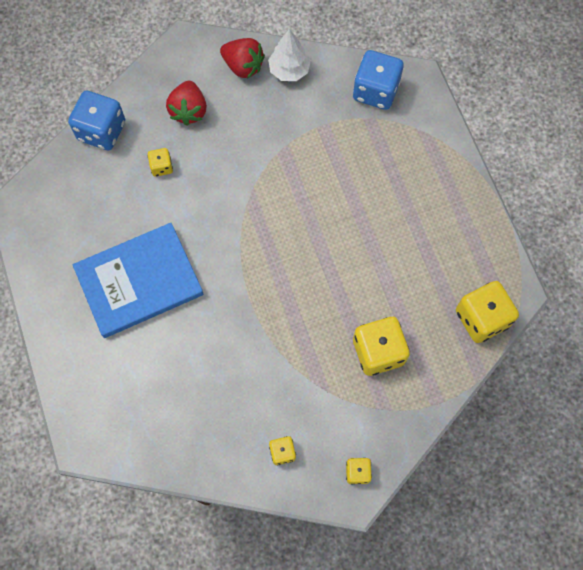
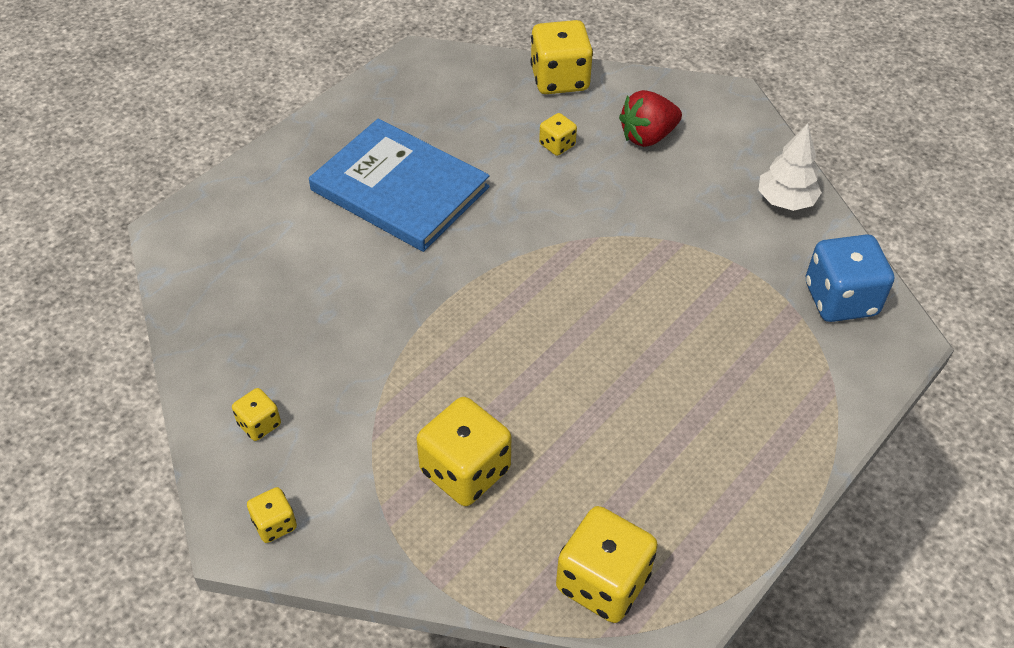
camera: 60 degrees right, 20 degrees down
blue dice [68,91,125,150] -> yellow dice [530,20,593,94]
red strawberry [220,38,265,79] -> none

